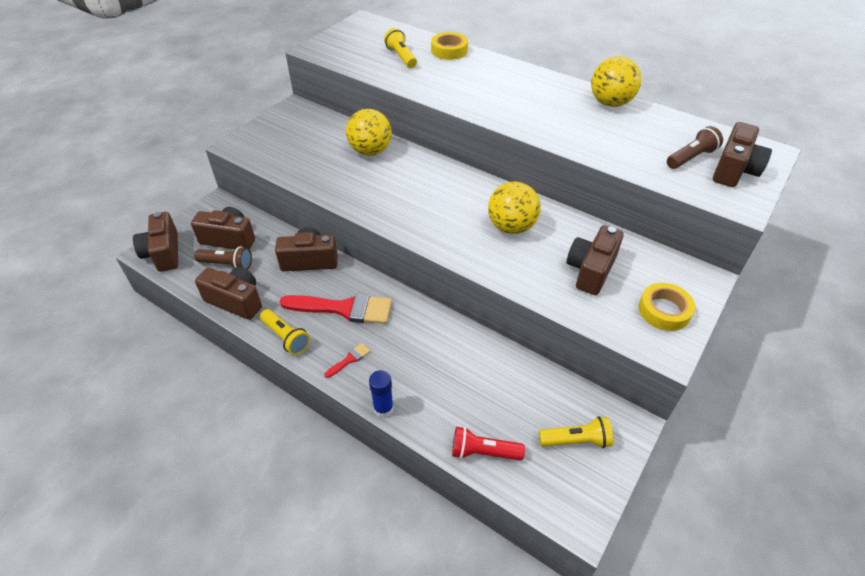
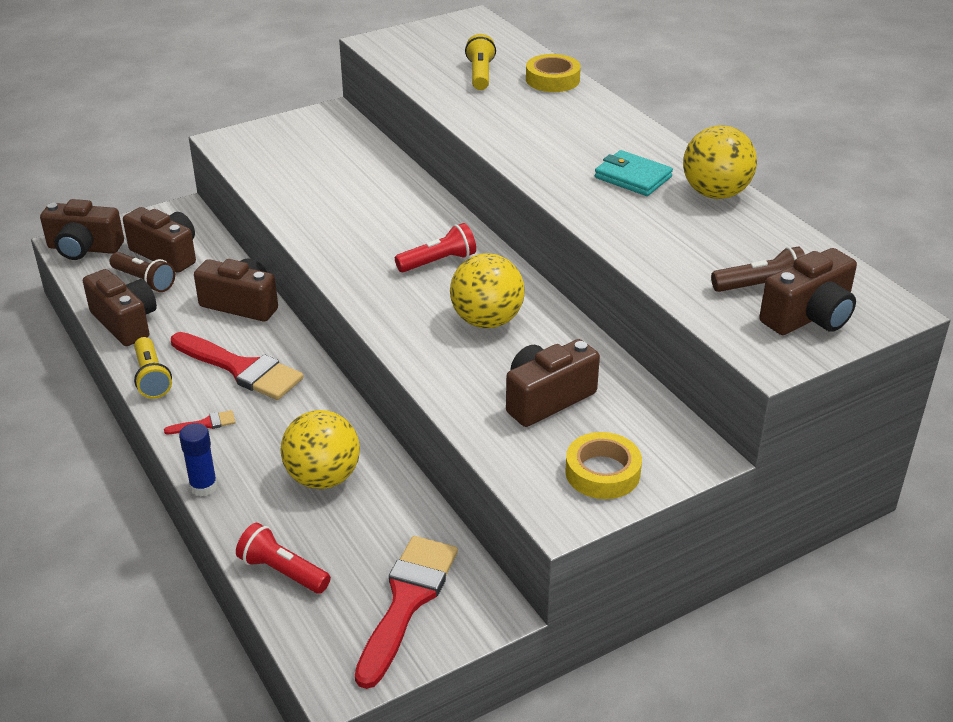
camera: 25 degrees right, 10 degrees down
brown camera [133,212,178,272] -> brown camera turned 90 degrees counterclockwise [40,199,124,260]
yellow ball [346,109,392,156] -> yellow ball moved to [281,410,360,489]
yellow flashlight [539,416,613,448] -> red brush [355,536,458,689]
none -> red flashlight [395,223,476,272]
none -> turquoise wallet [595,150,673,196]

